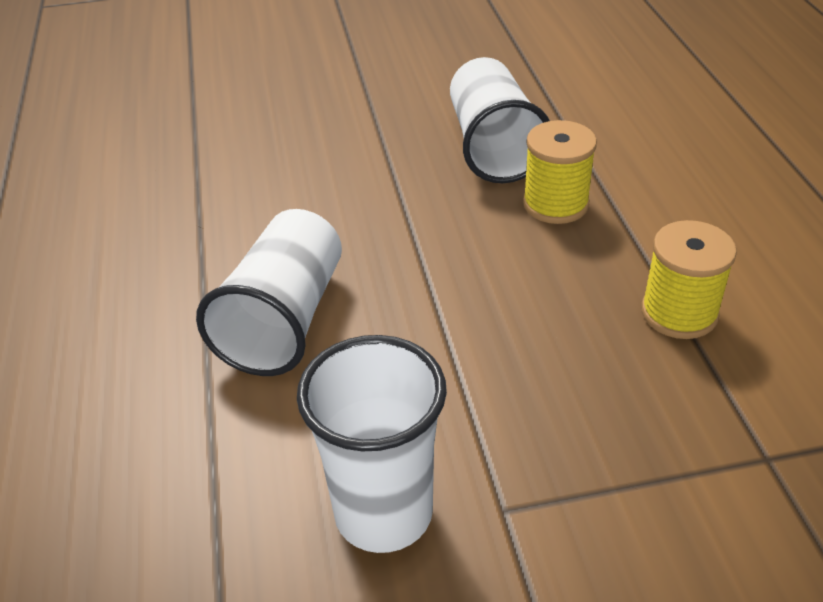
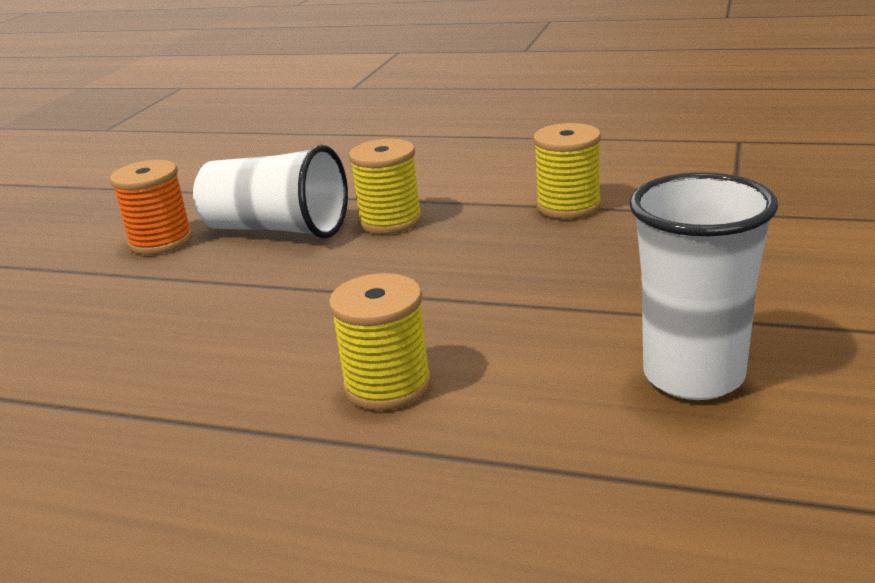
camera: 60 degrees left, 15 degrees down
white cup [196,209,342,376] -> yellow spool [329,273,431,411]
none -> orange spool [110,160,193,255]

